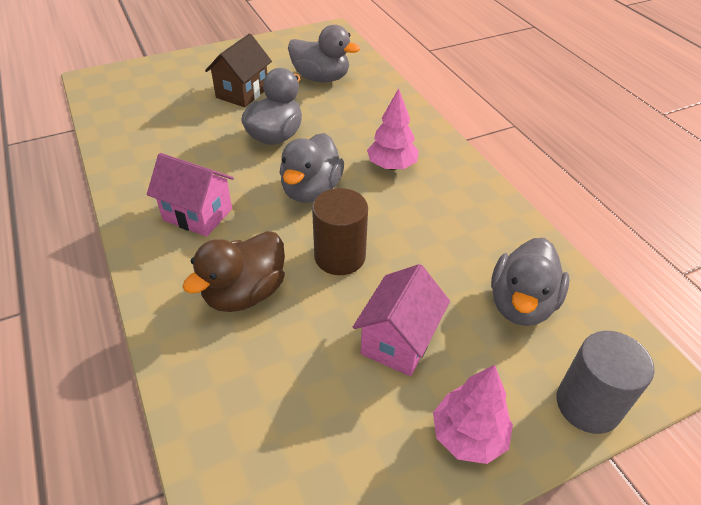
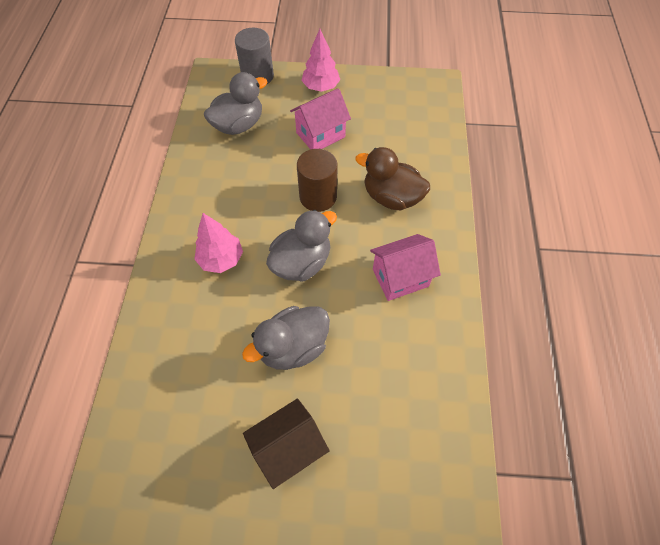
camera: 150 degrees left, 15 degrees up
pink house [147,153,234,237] -> pink house turned 75 degrees counterclockwise [370,234,441,301]
brown duck [182,231,285,312] -> brown duck turned 135 degrees counterclockwise [355,147,430,210]
grey duck [288,25,360,82] -> none

